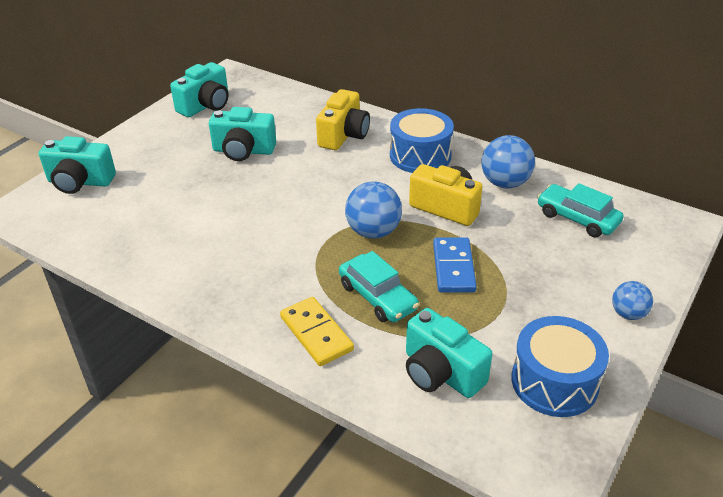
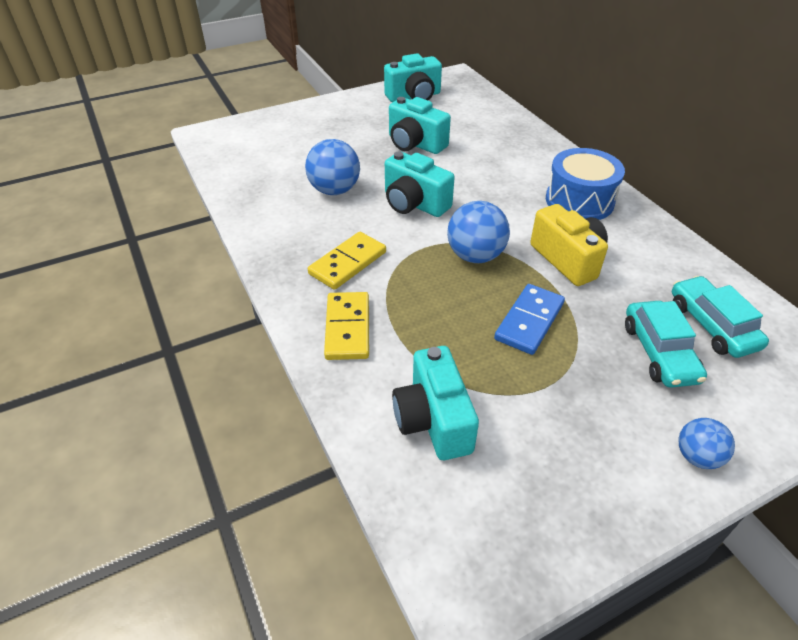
camera: 30 degrees right, 5 degrees up
turquoise camera [39,136,116,194] -> turquoise camera moved to [385,151,455,217]
yellow camera [316,89,370,150] -> none
turquoise car [339,251,419,322] -> turquoise car moved to [625,301,707,388]
blue ball [481,135,535,188] -> blue ball moved to [305,139,360,195]
blue drum [512,316,609,417] -> none
none -> yellow domino [308,232,386,290]

